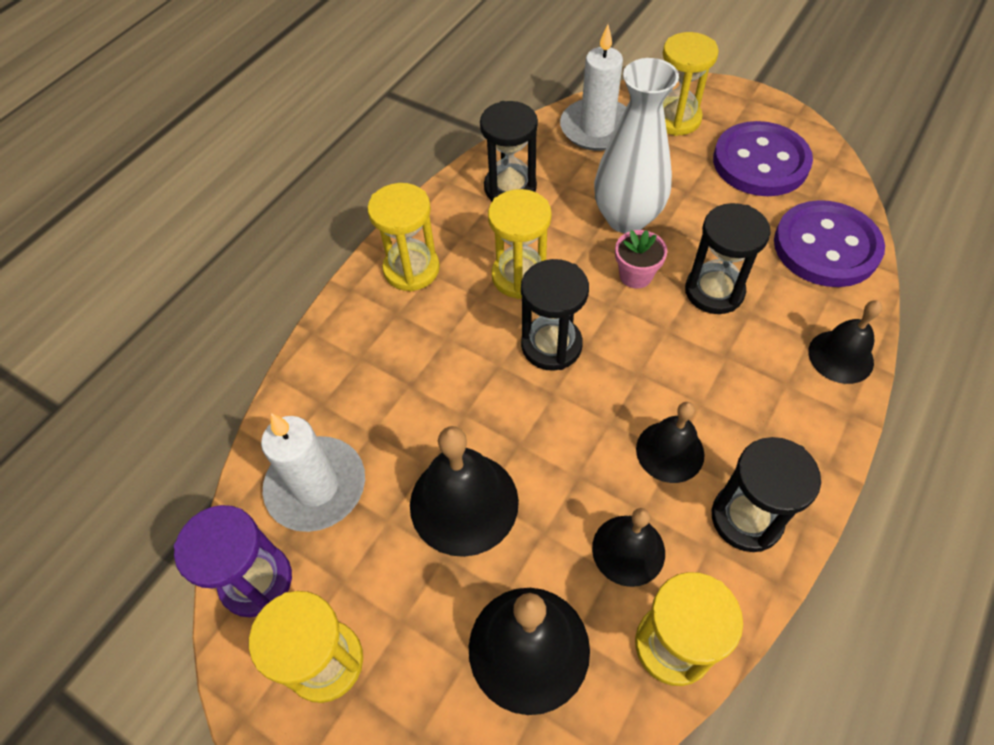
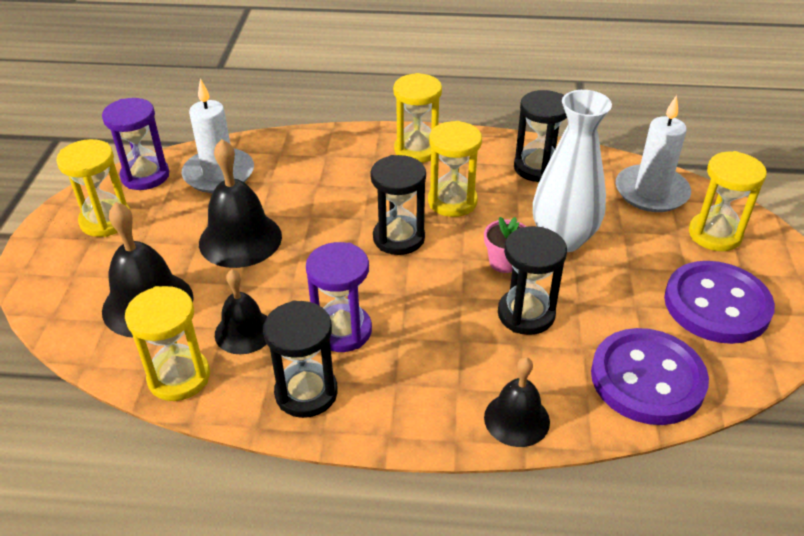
camera: 60 degrees right, 15 degrees down
black bell [636,402,705,483] -> purple hourglass [306,242,372,352]

